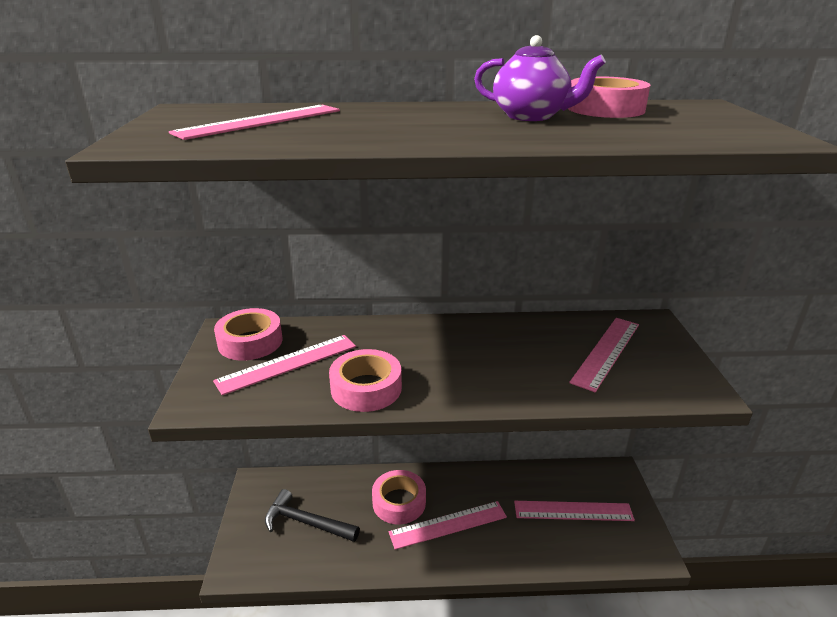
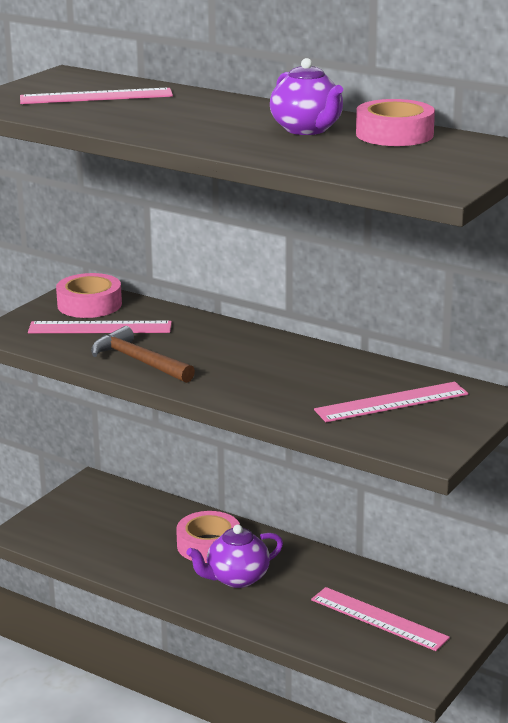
camera: 35 degrees right, 5 degrees down
black hammer [265,489,360,542] -> none
pink tape [329,349,402,412] -> brown hammer [91,326,195,383]
pink ruler [389,501,507,550] -> purple teapot [187,525,283,588]

